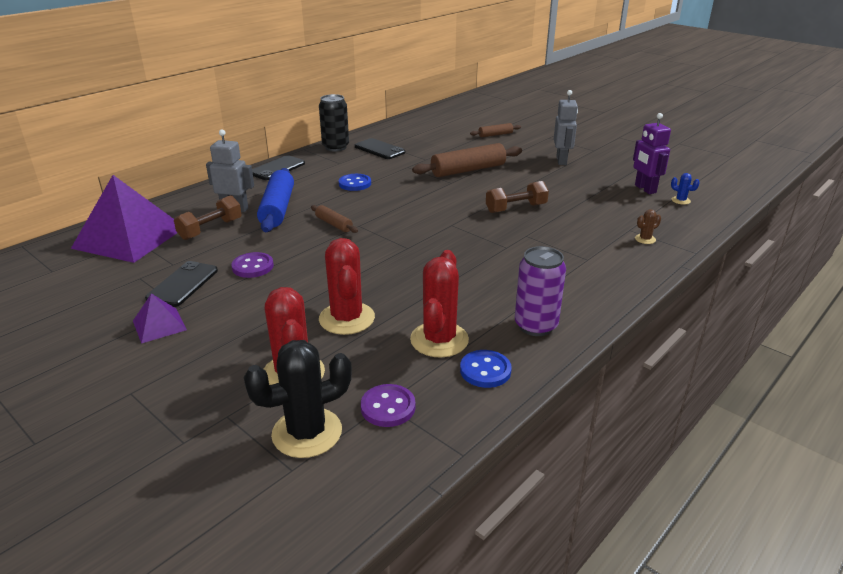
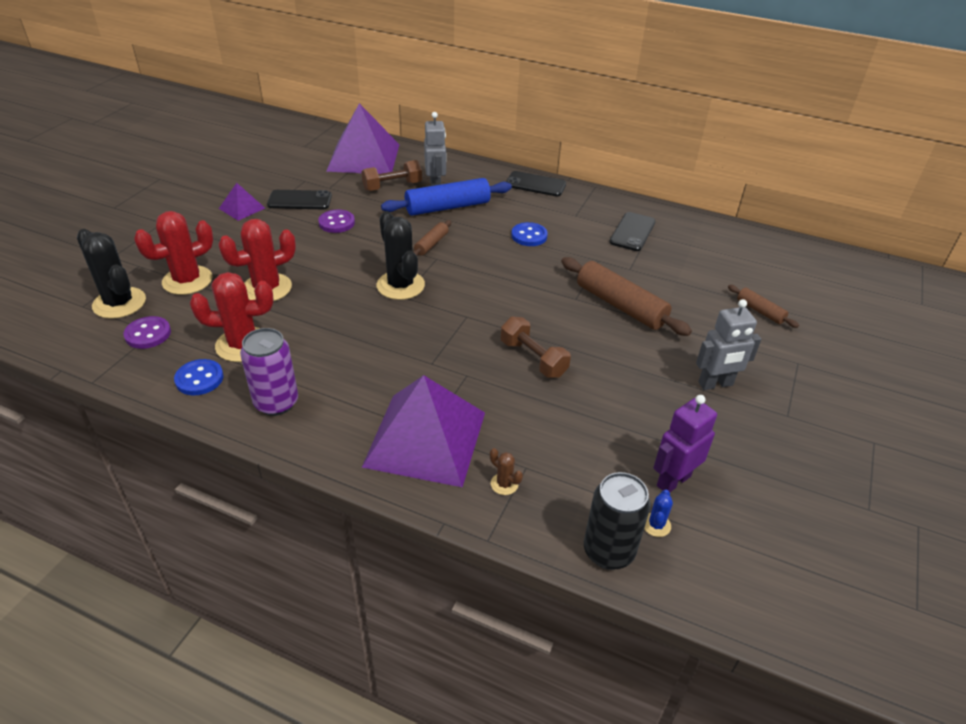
camera: 70 degrees right, 10 degrees up
brown dumbbell [174,195,242,240] -> brown dumbbell turned 45 degrees counterclockwise [361,160,422,191]
black can [319,94,349,152] -> black can moved to [584,472,651,570]
none -> purple pyramid [362,375,485,487]
none -> black cactus [377,211,425,300]

